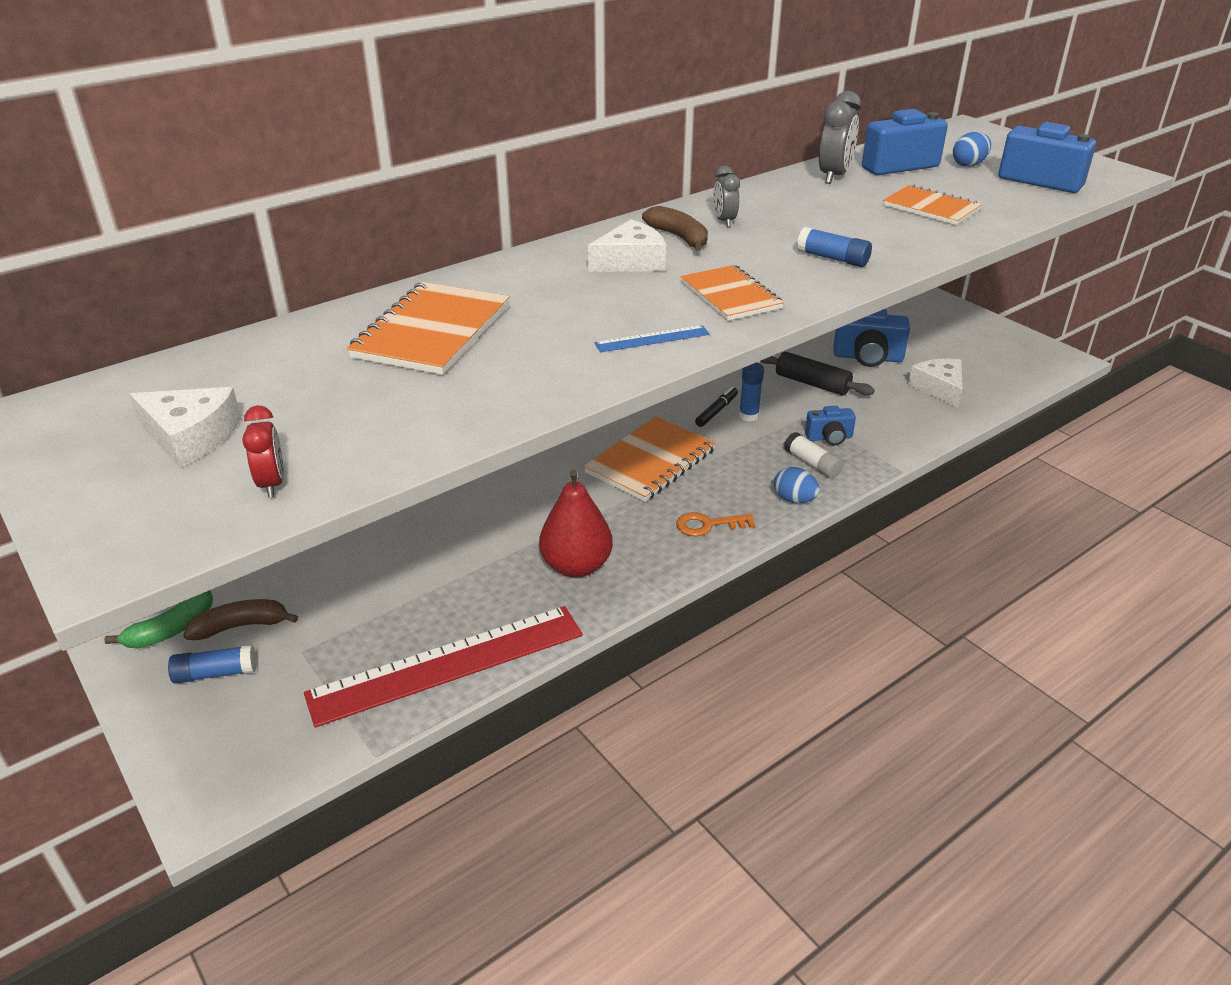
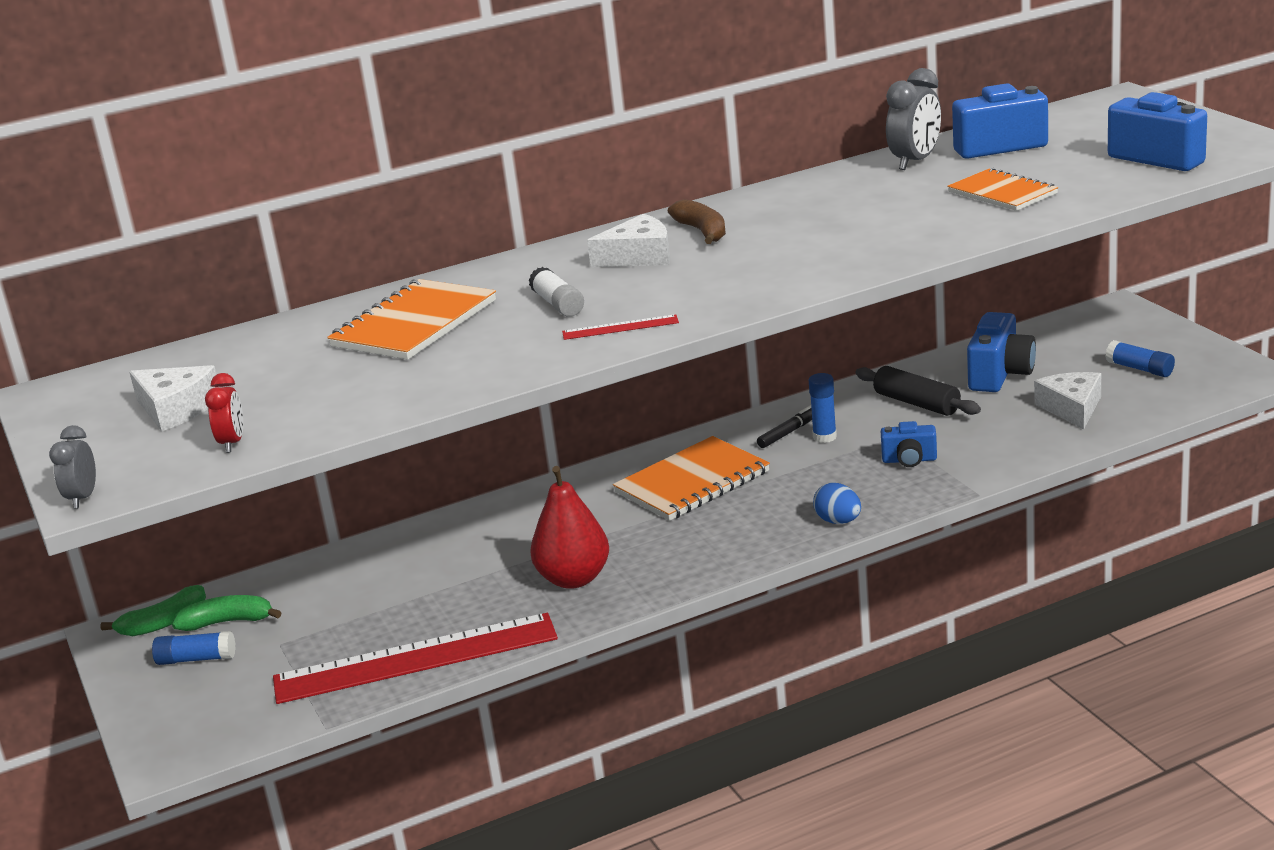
camera: 15 degrees right, 10 degrees down
brown banana [183,599,298,640] -> green banana [172,595,282,631]
blue ruler [595,325,710,352] -> red ruler [562,314,679,340]
orange key [676,512,755,536] -> none
orange notebook [680,265,784,321] -> none
grey clock [713,166,740,227] -> grey clock moved to [49,425,96,509]
white glue stick [784,432,843,478] -> white glue stick moved to [529,267,584,317]
blue glue stick [797,227,872,267] -> blue glue stick moved to [1105,340,1175,377]
blue camera [833,309,910,367] -> blue camera turned 90 degrees counterclockwise [967,312,1036,392]
blue egg [953,132,991,167] -> none

